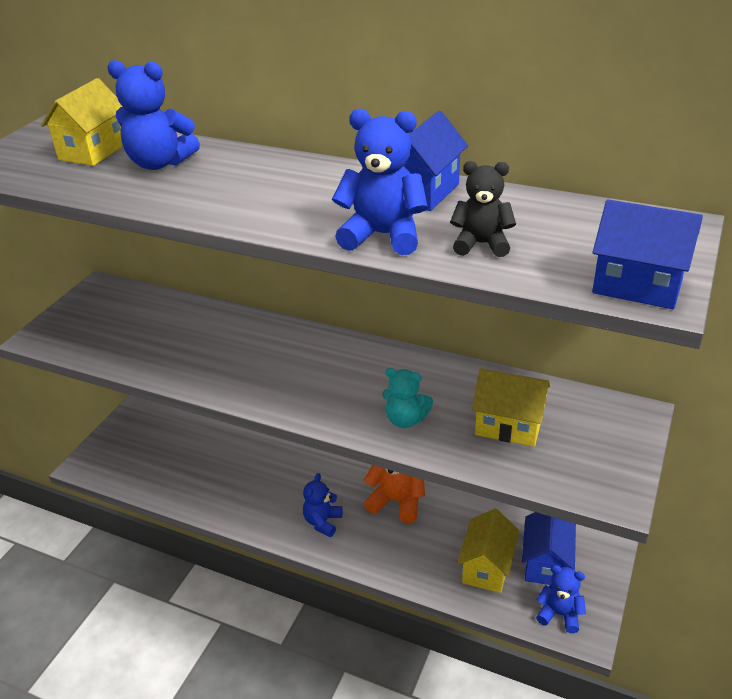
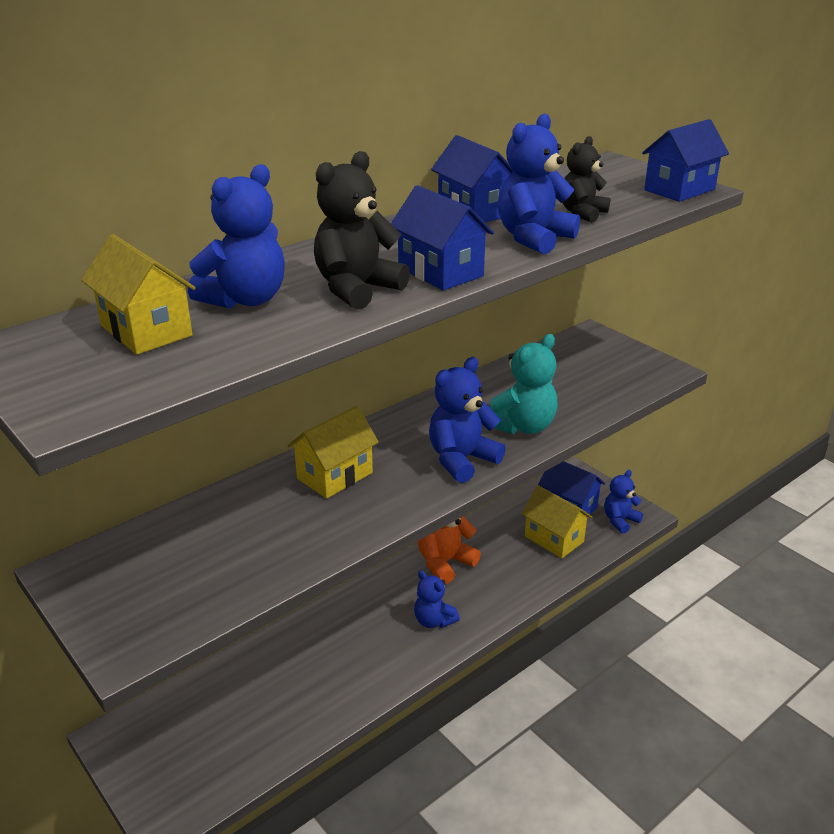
camera: 65 degrees left, 5 degrees down
turquoise teddy bear [382,368,433,428] -> turquoise teddy bear [488,334,558,434], size x1.50
yellow house [472,368,550,447] -> yellow house moved to [287,406,379,499]
none -> black teddy bear [314,151,410,310]
none -> blue house [391,185,494,290]
none -> blue teddy bear [429,357,506,483]

